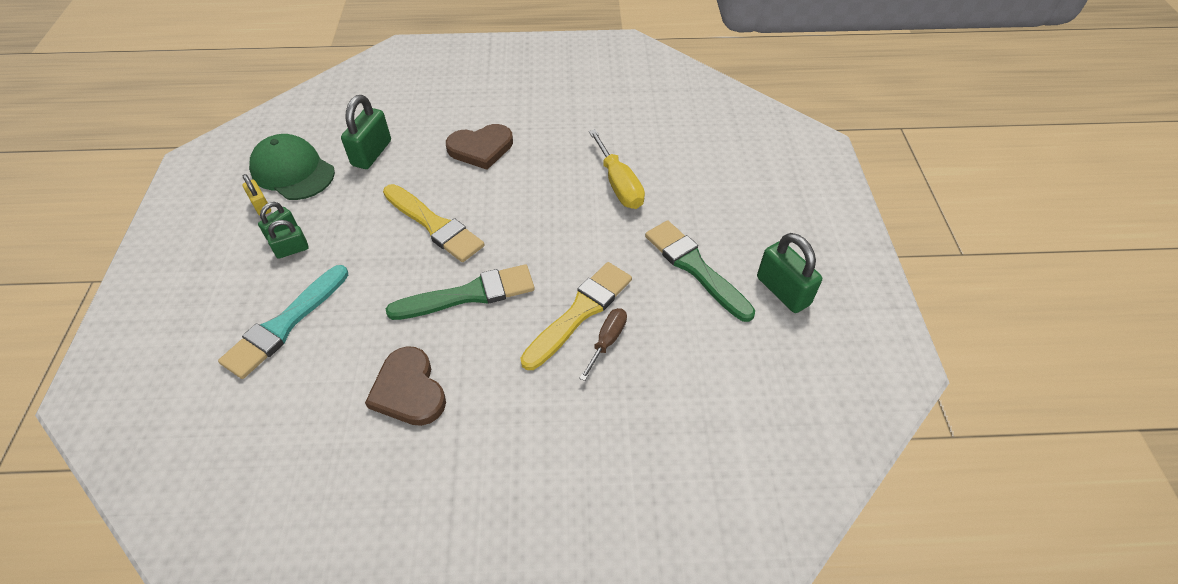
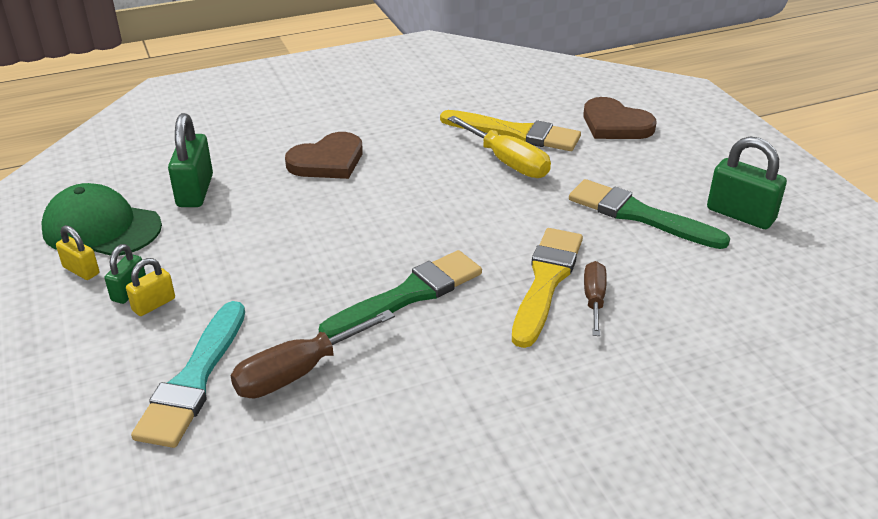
camera: 20 degrees left, 15 degrees down
green padlock [267,220,308,259] -> yellow padlock [126,258,175,316]
brown heart [365,346,446,426] -> brown heart moved to [583,97,656,139]
yellow brush [383,184,485,262] -> yellow brush moved to [440,110,581,151]
none -> brown screwdriver [230,310,395,398]

